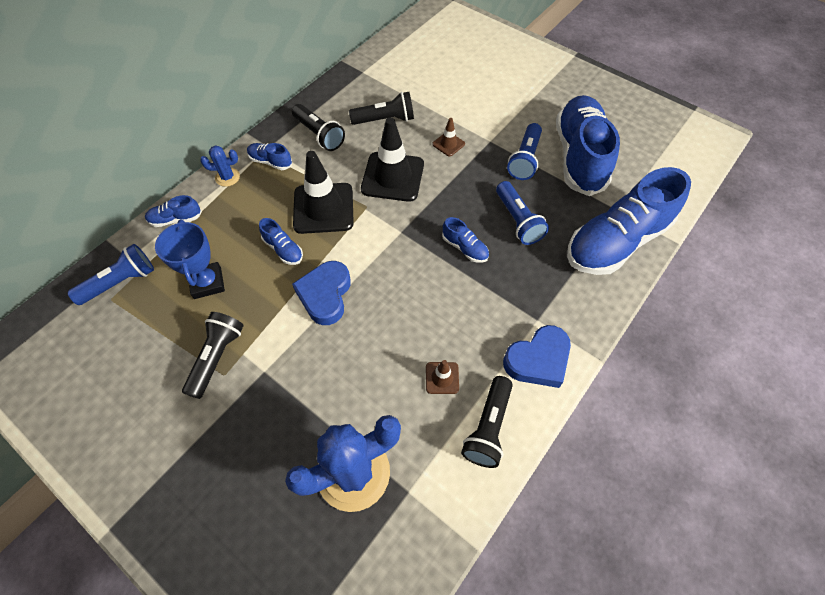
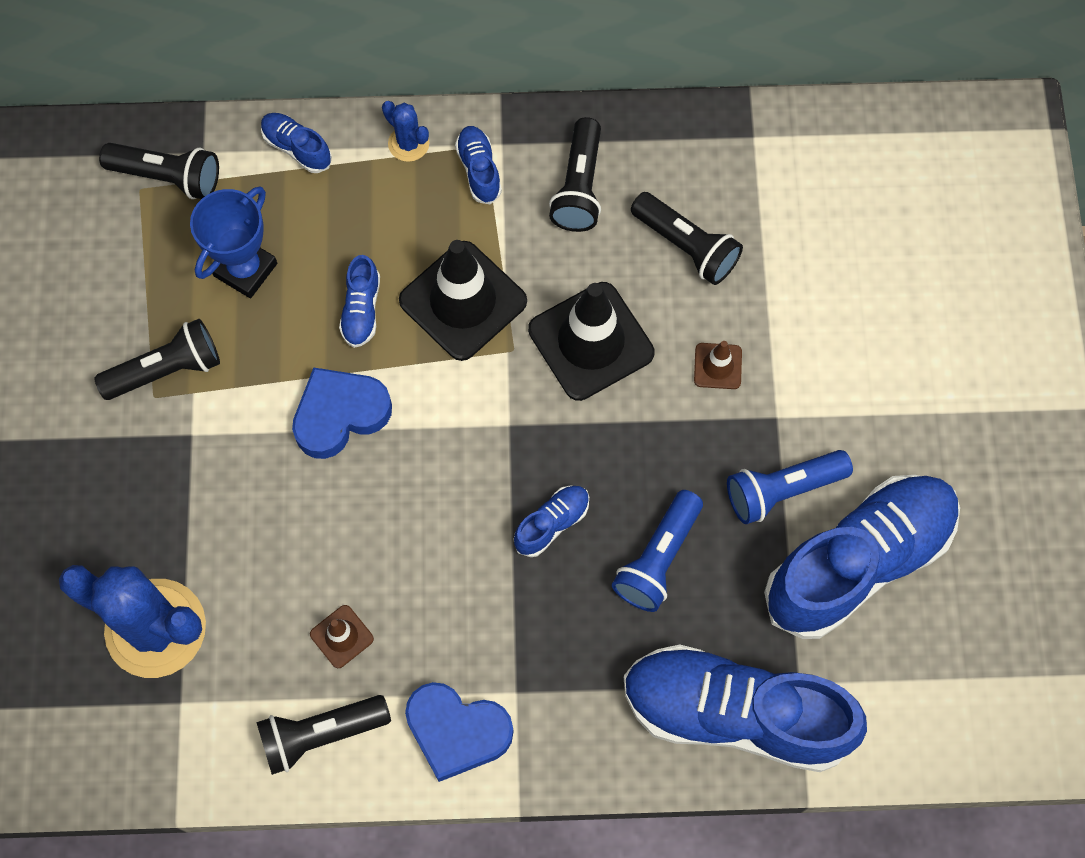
camera: 50 degrees right, 10 degrees up
blue flashlight [68,244,154,305] -> black flashlight [99,143,219,199]
blue shoe [442,217,489,263] -> blue shoe turned 135 degrees counterclockwise [514,486,589,557]

